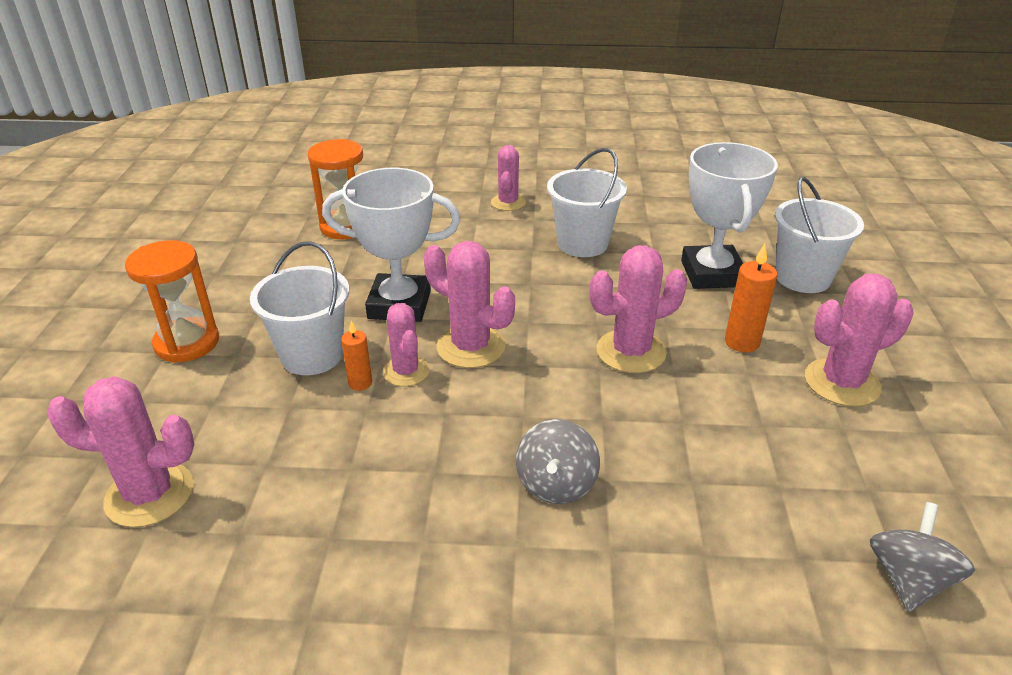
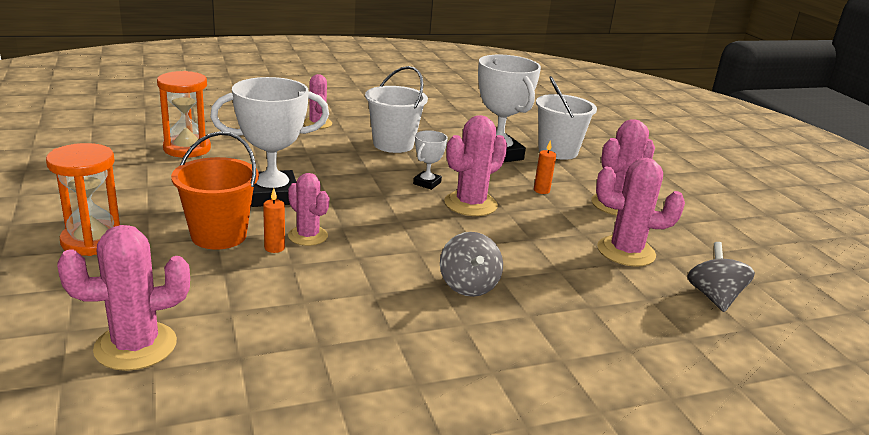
camera: 25 degrees left, 10 degrees down
white bucket [250,241,349,375] -> orange bucket [171,131,259,249]
pink cactus [424,241,515,368] -> pink cactus moved to [596,158,685,267]
orange candle [725,244,777,352] -> orange candle [534,140,556,194], size x0.64
none -> white trophy [413,130,448,190]

